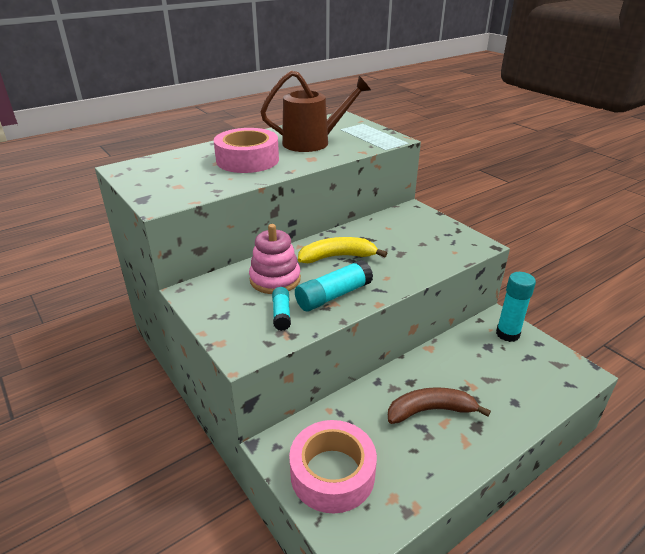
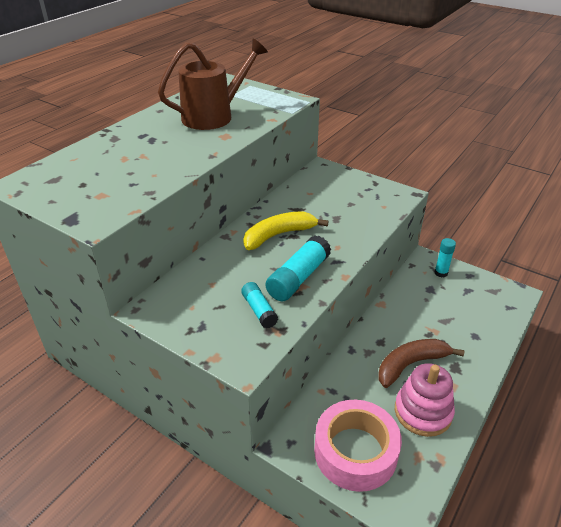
camera: 20 degrees left, 5 degrees up
pink tape [214,128,279,173] -> none
pink stacking toy [249,224,301,294] -> pink stacking toy moved to [395,363,455,437]
turquoise glue stick [496,272,536,342] -> turquoise glue stick [434,238,456,278], size x0.61

